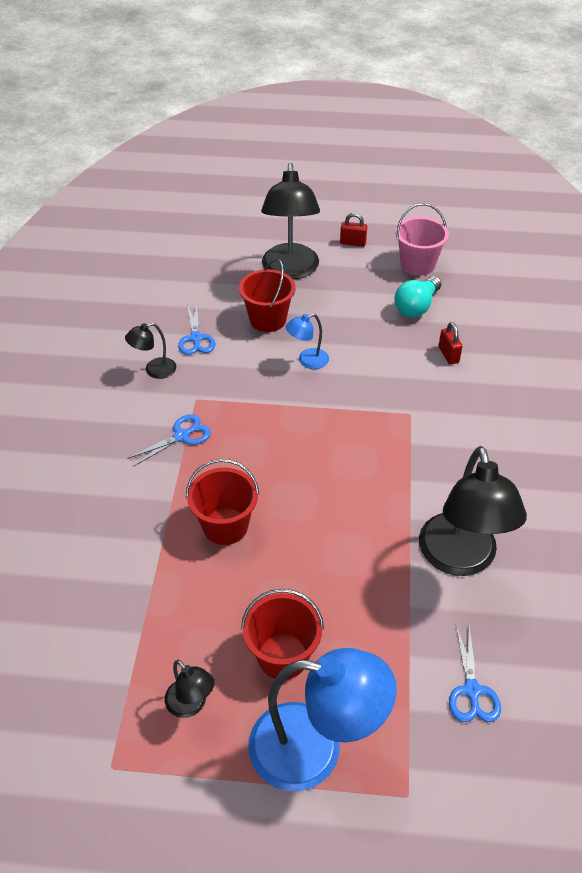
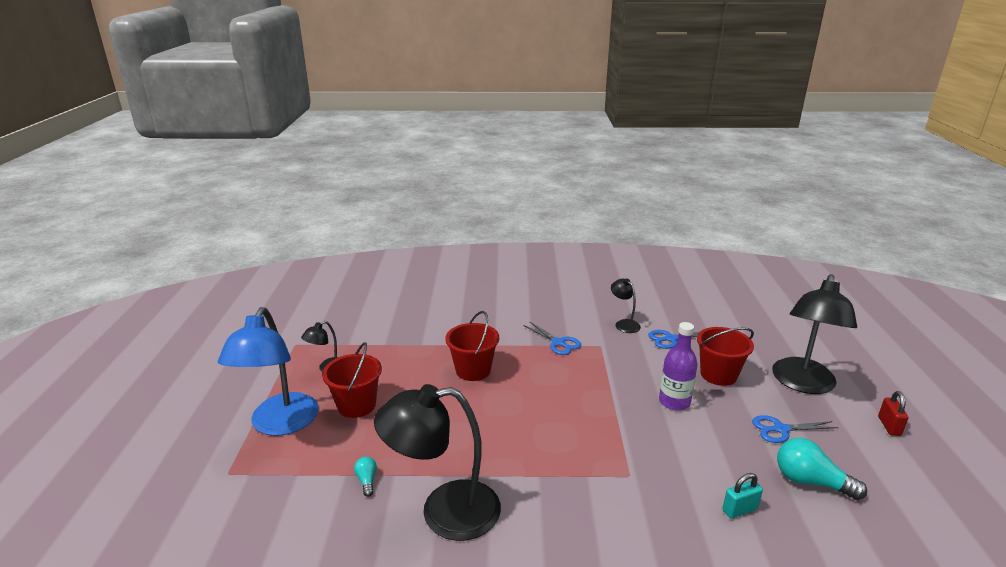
camera: 85 degrees right, 20 degrees down
black lamp [261,163,320,279] -> black lamp turned 60 degrees counterclockwise [772,274,857,394]
blue lamp [286,314,329,369] -> purple bottle [659,322,698,410]
pink bucket [396,203,449,276] -> none
red padlock [438,322,463,365] -> turquoise padlock [722,473,763,519]
blue scissors [449,625,501,722] -> blue scissors moved to [752,415,839,443]
none -> turquoise light bulb [354,457,377,497]

